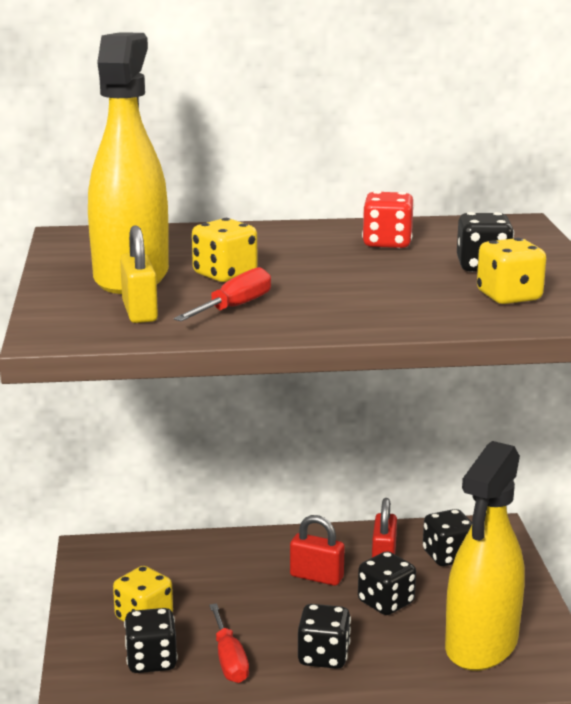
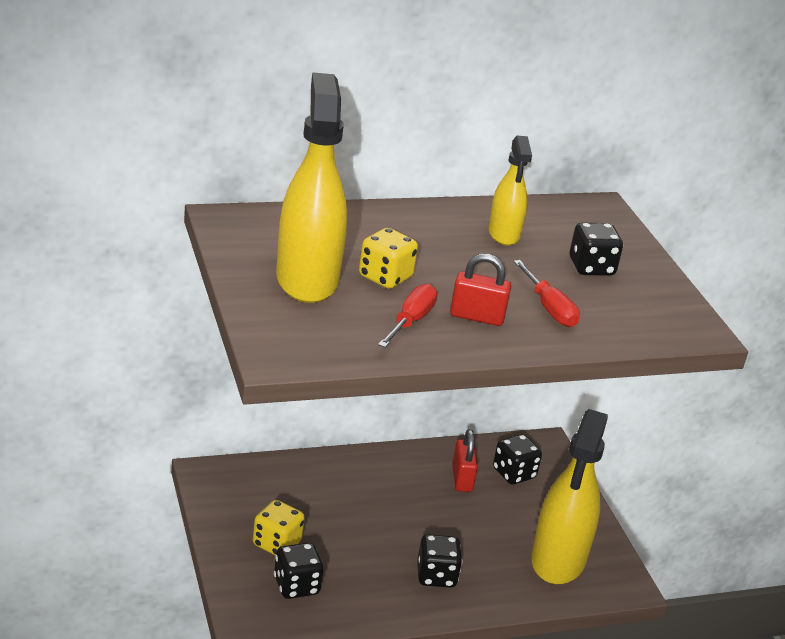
camera: 15 degrees left, 10 degrees up
yellow padlock [120,225,158,323] -> none
red screwdriver [209,603,249,683] -> red screwdriver moved to [513,260,580,327]
red padlock [290,515,345,586] -> red padlock moved to [450,253,511,326]
black dice [358,551,416,615] -> none
red dice [362,191,414,248] -> yellow spray bottle [488,136,532,246]
yellow dice [477,238,546,304] -> none

